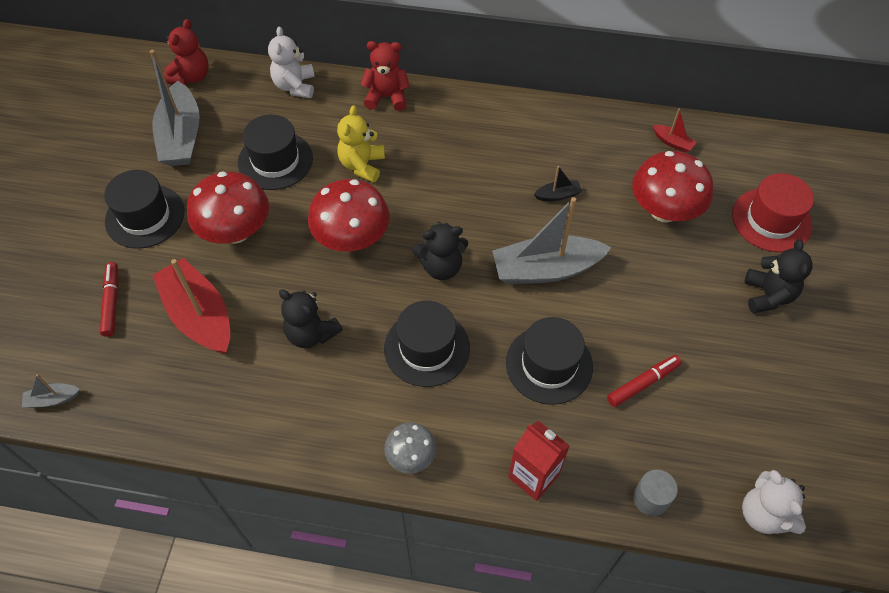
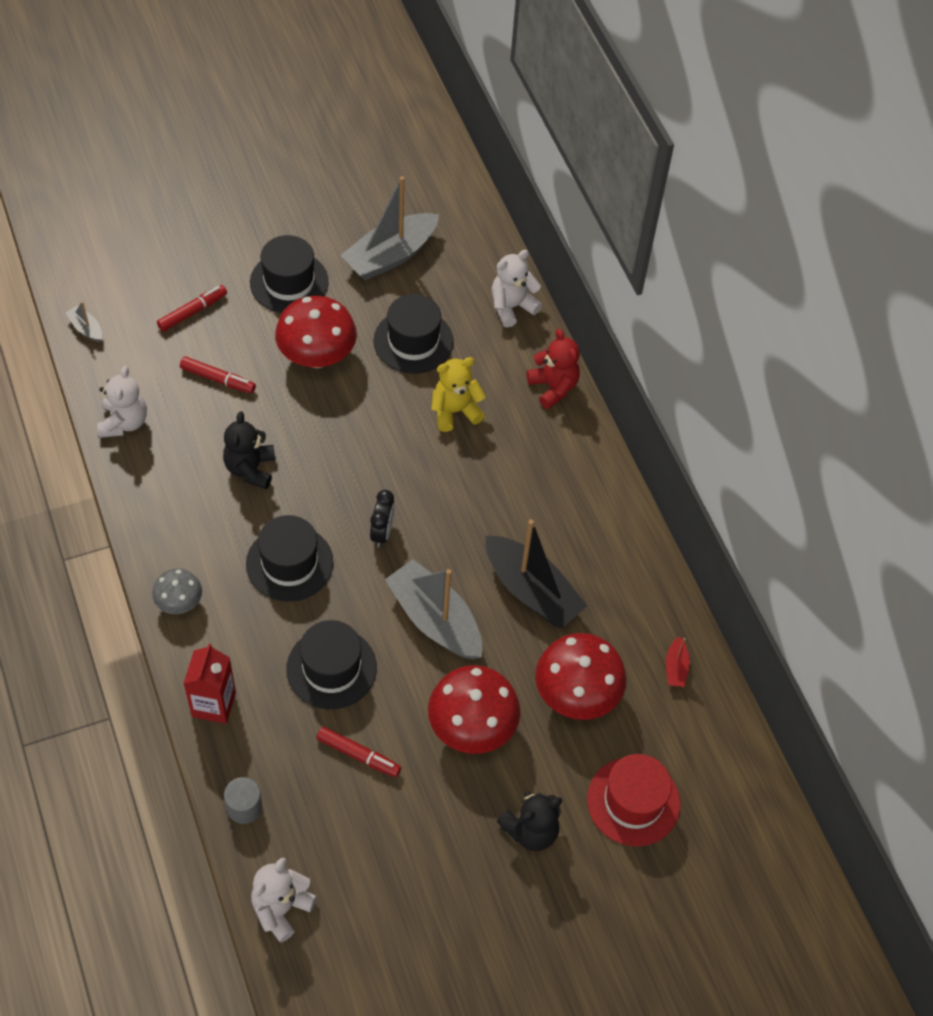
camera: 55 degrees right, 0 degrees up
red boat [152,258,230,354] -> red marker [180,356,256,393]
red teddy bear [164,19,209,85] -> none
red mushroom [308,179,390,251] -> red mushroom moved to [428,665,521,754]
black teddy bear [412,222,468,280] -> black clock [370,490,395,547]
black boat [534,166,582,201] -> black boat [485,519,587,628], size x2.30
none -> white teddy bear [97,366,147,438]

